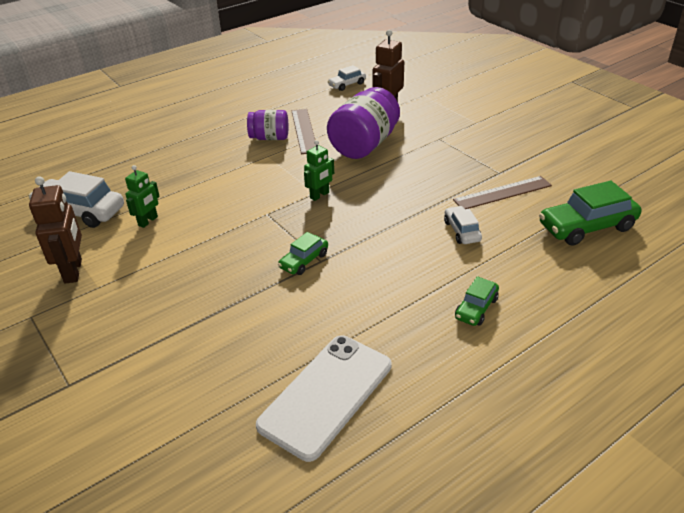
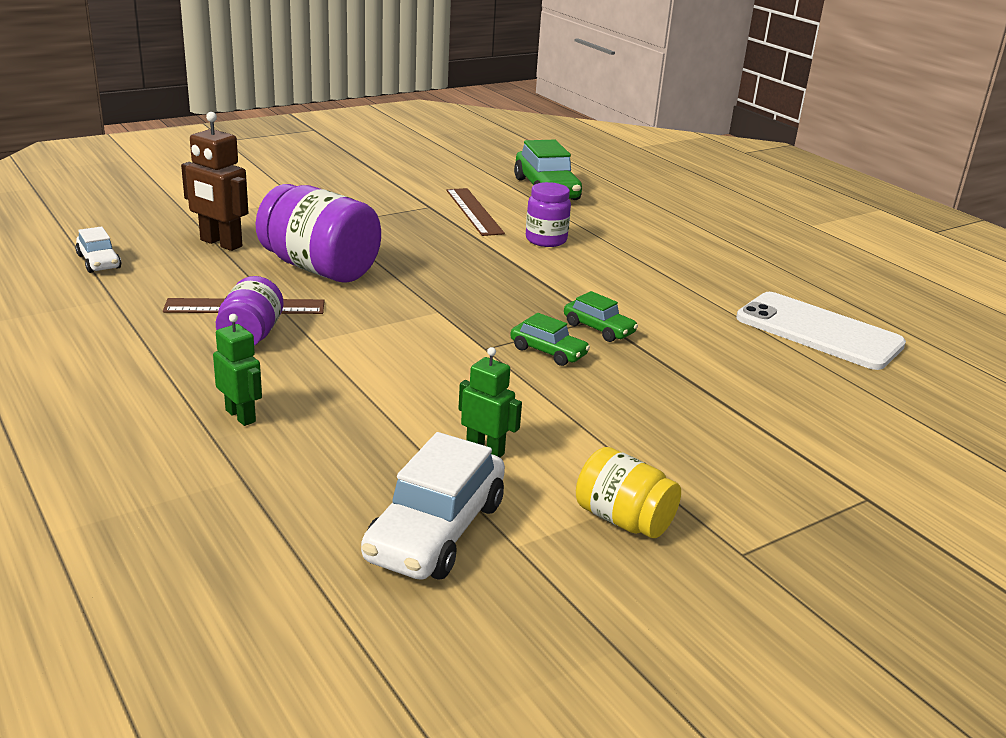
camera: 90 degrees left, 10 degrees down
brown robot [29,176,82,284] -> yellow jar [576,447,681,538]
green robot [304,140,334,201] -> green robot moved to [213,314,262,426]
white car [444,206,482,244] -> purple jar [526,182,571,247]
green car [455,276,499,326] -> green car moved to [511,313,590,366]

